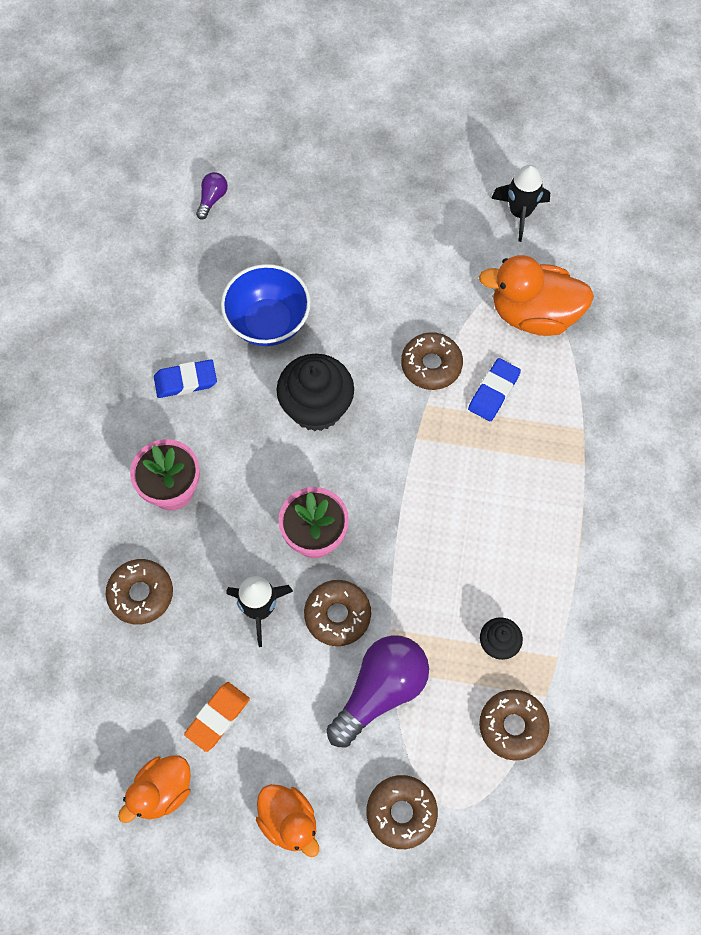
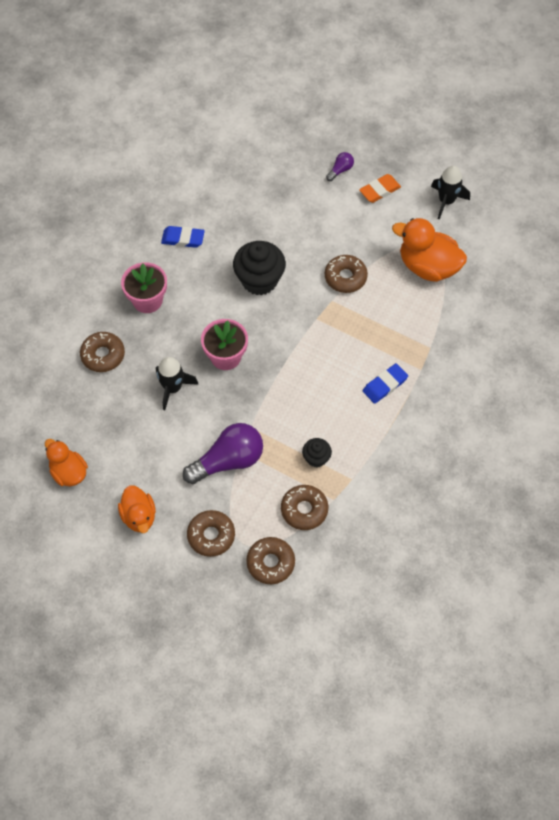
camera: 20 degrees right, 5 degrees down
orange duck [118,755,191,823] -> orange duck turned 75 degrees clockwise [45,439,88,486]
orange eraser [184,682,250,752] -> orange eraser moved to [359,174,401,203]
purple light bulb [196,172,228,219] -> purple light bulb moved to [326,152,354,181]
blue bowl [221,264,311,346] -> none
brown donut [304,580,371,646] -> brown donut moved to [246,537,295,584]
blue eraser [468,358,521,421] -> blue eraser moved to [363,363,408,404]

